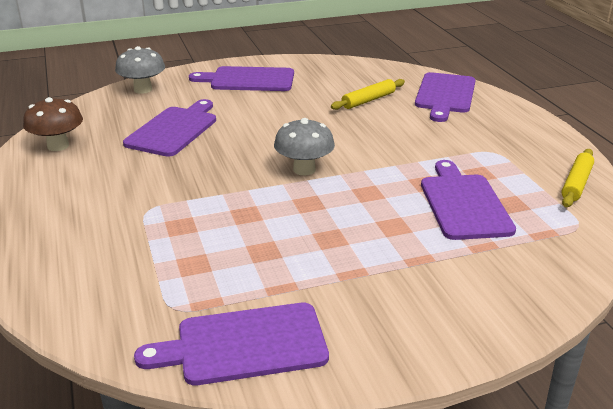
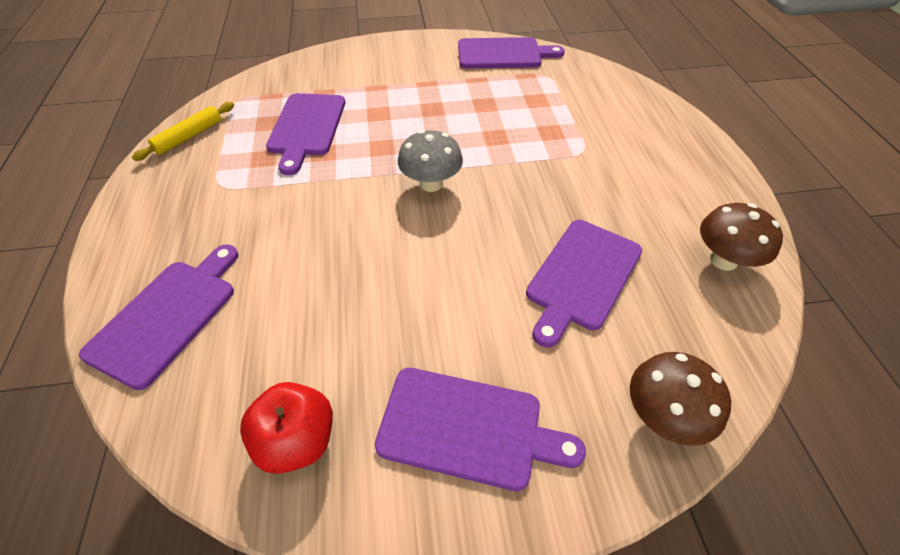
camera: 170 degrees left, 20 degrees up
grey mushroom [115,46,165,94] -> brown mushroom [630,352,731,446]
yellow rolling pin [331,79,405,110] -> none
none -> red apple [240,382,333,474]

